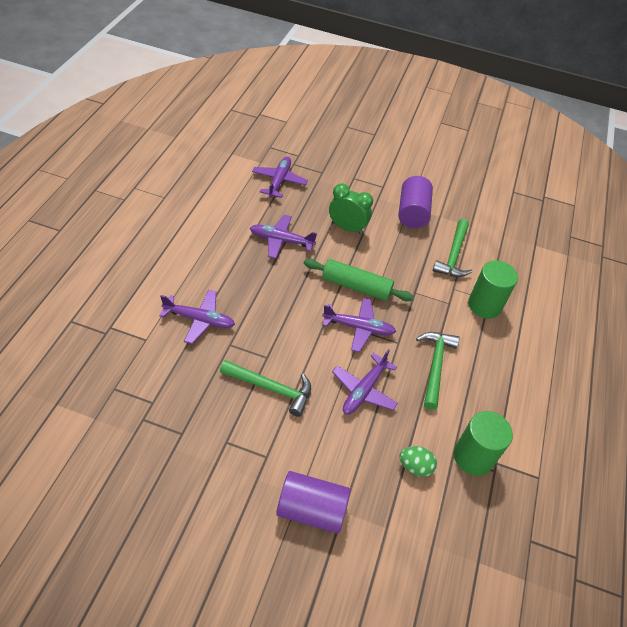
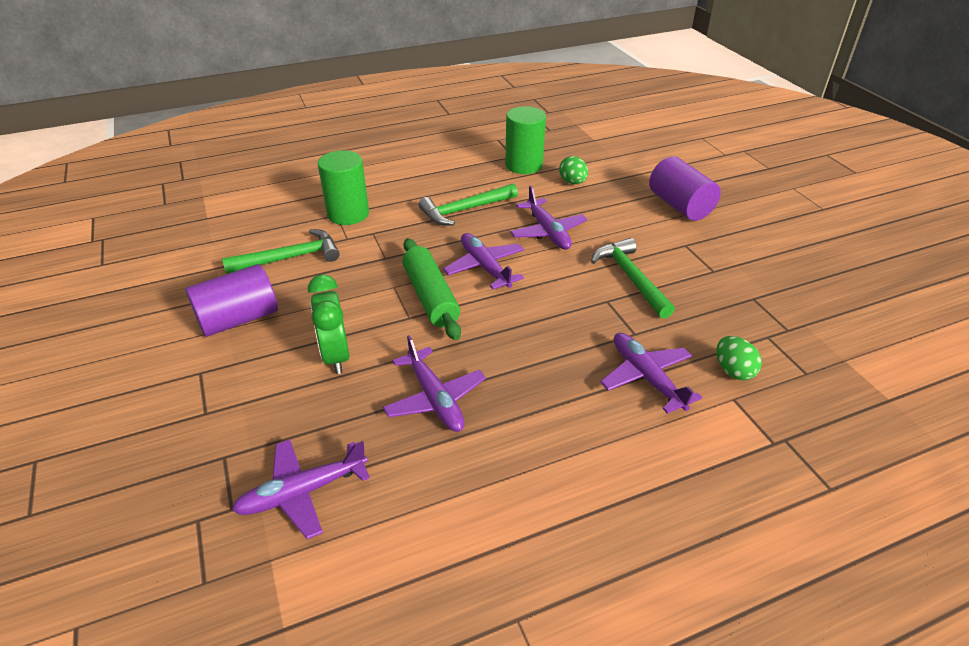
camera: 125 degrees left, 10 degrees down
purple plane [332,349,398,415] -> purple plane turned 75 degrees clockwise [510,185,587,250]
none -> green egg [717,336,762,380]

